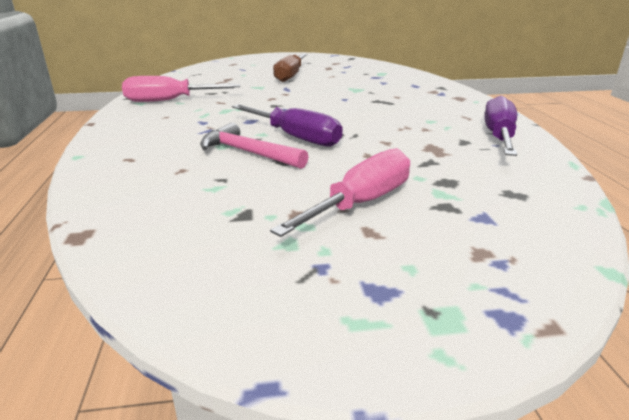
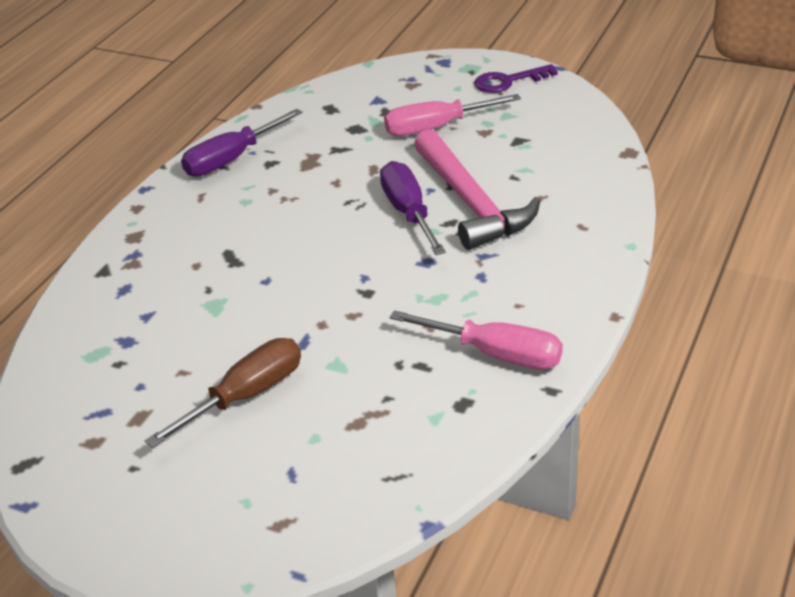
camera: 145 degrees left, 10 degrees up
pink hammer [200,122,309,169] -> pink hammer [414,129,540,250], size x1.58
none -> purple key [474,64,558,93]

